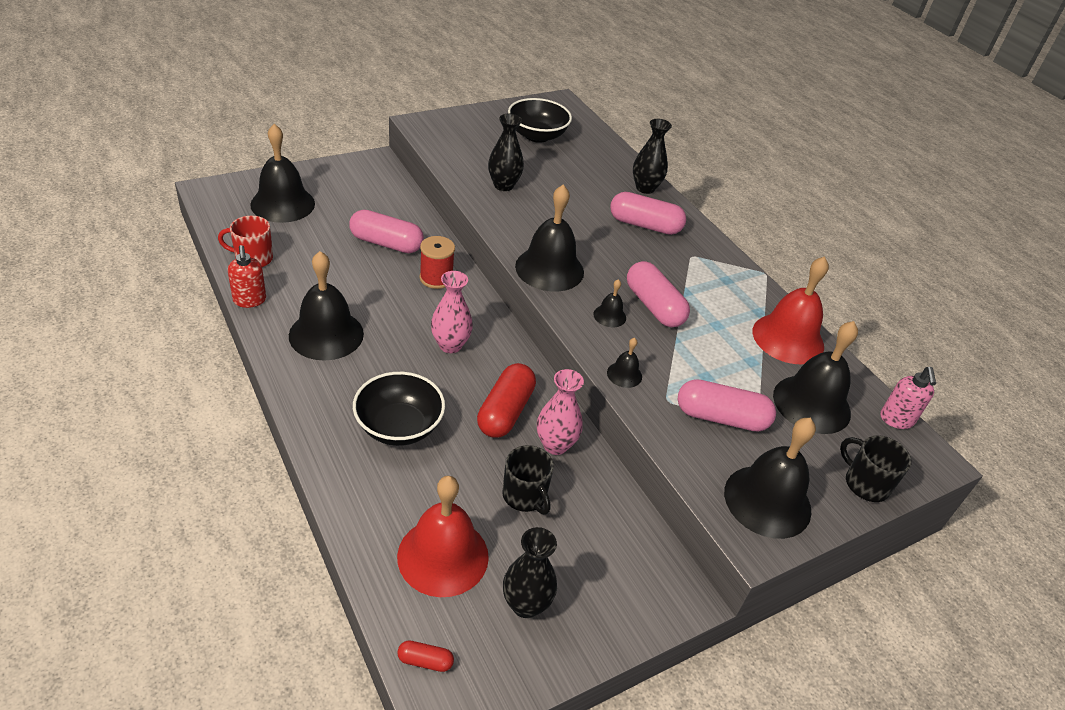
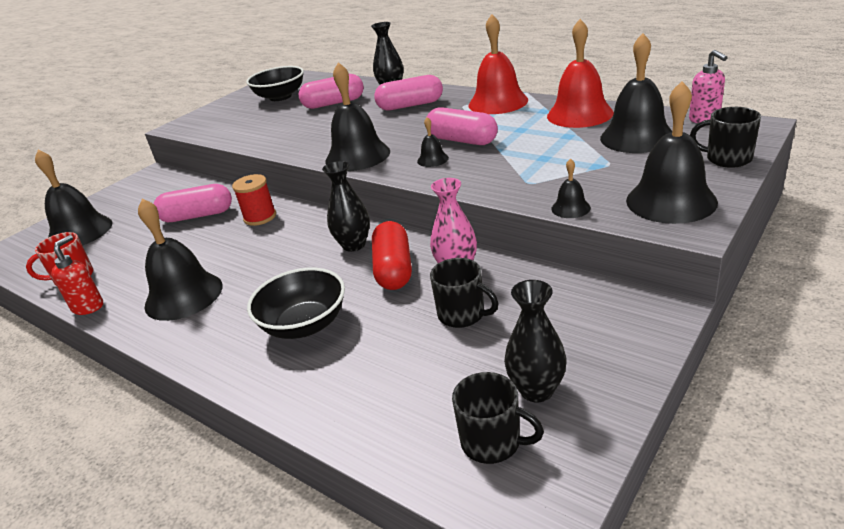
camera: 15 degrees left, 10 degrees down
red soap dispenser [228,245,266,308] -> red soap dispenser turned 120 degrees counterclockwise [51,235,103,315]
red bell [397,476,489,597] -> red bell moved to [469,14,528,114]
red capsule [397,640,454,672] -> none
pink vase [431,271,473,353] -> none
black vase [488,114,524,191] -> black vase moved to [322,161,370,252]
black bell [607,338,642,388] -> black bell moved to [551,158,591,218]
pink capsule [678,379,776,432] -> pink capsule moved to [299,74,364,109]
none -> black mug [452,372,544,464]

